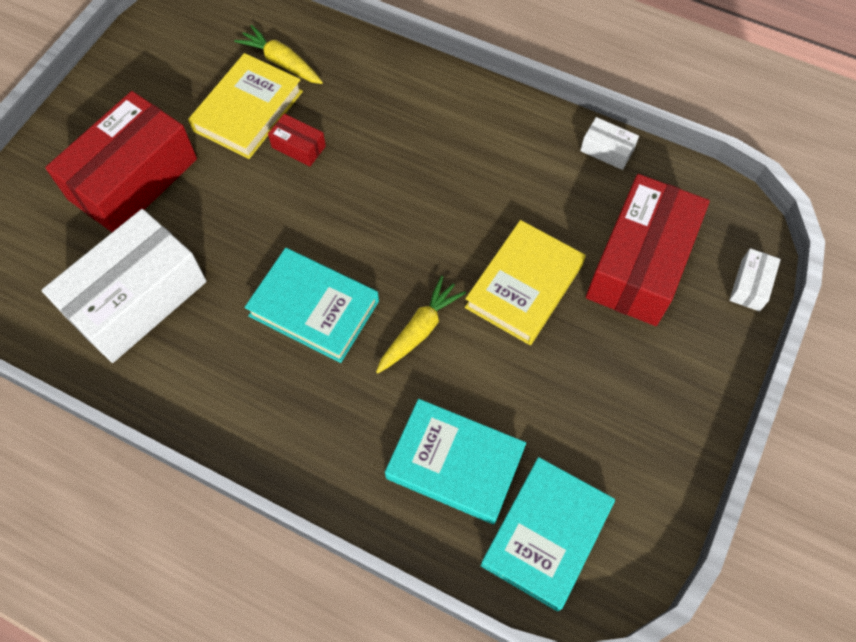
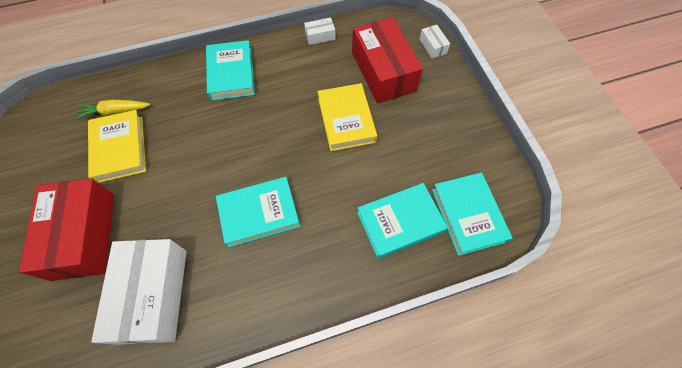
camera: 45 degrees left, 0 degrees up
red box [268,114,326,166] -> none
yellow carrot [376,276,466,373] -> none
none -> turquoise book [206,40,255,101]

